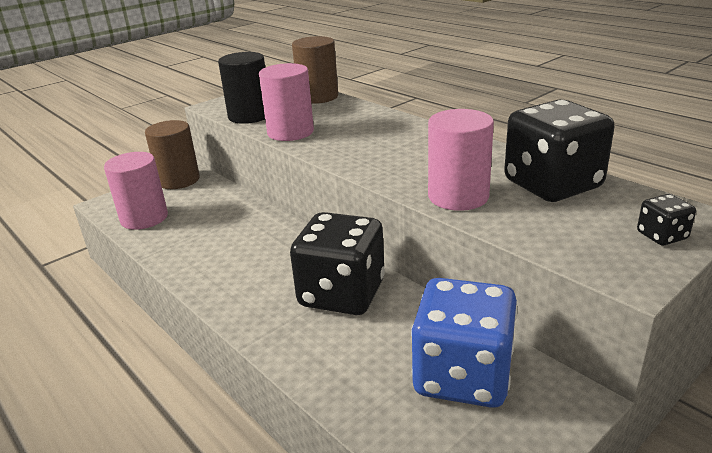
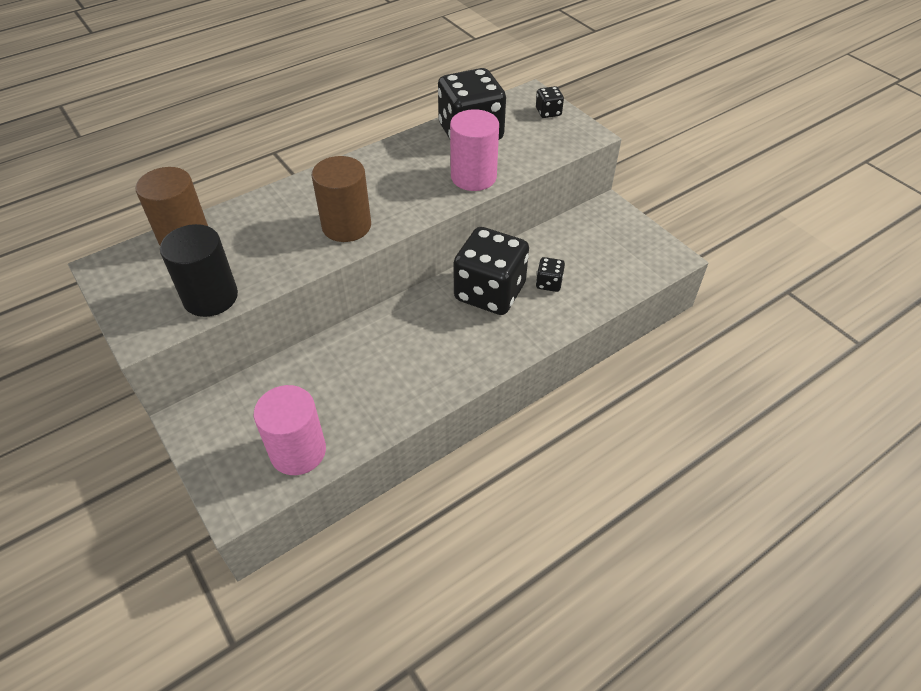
camera: 85 degrees left, 20 degrees up
brown cylinder [145,120,200,189] -> brown cylinder moved to [312,156,371,242]
pink cylinder [259,63,314,141] -> none
blue dice [411,278,518,408] -> none
none -> black dice [536,257,565,292]

